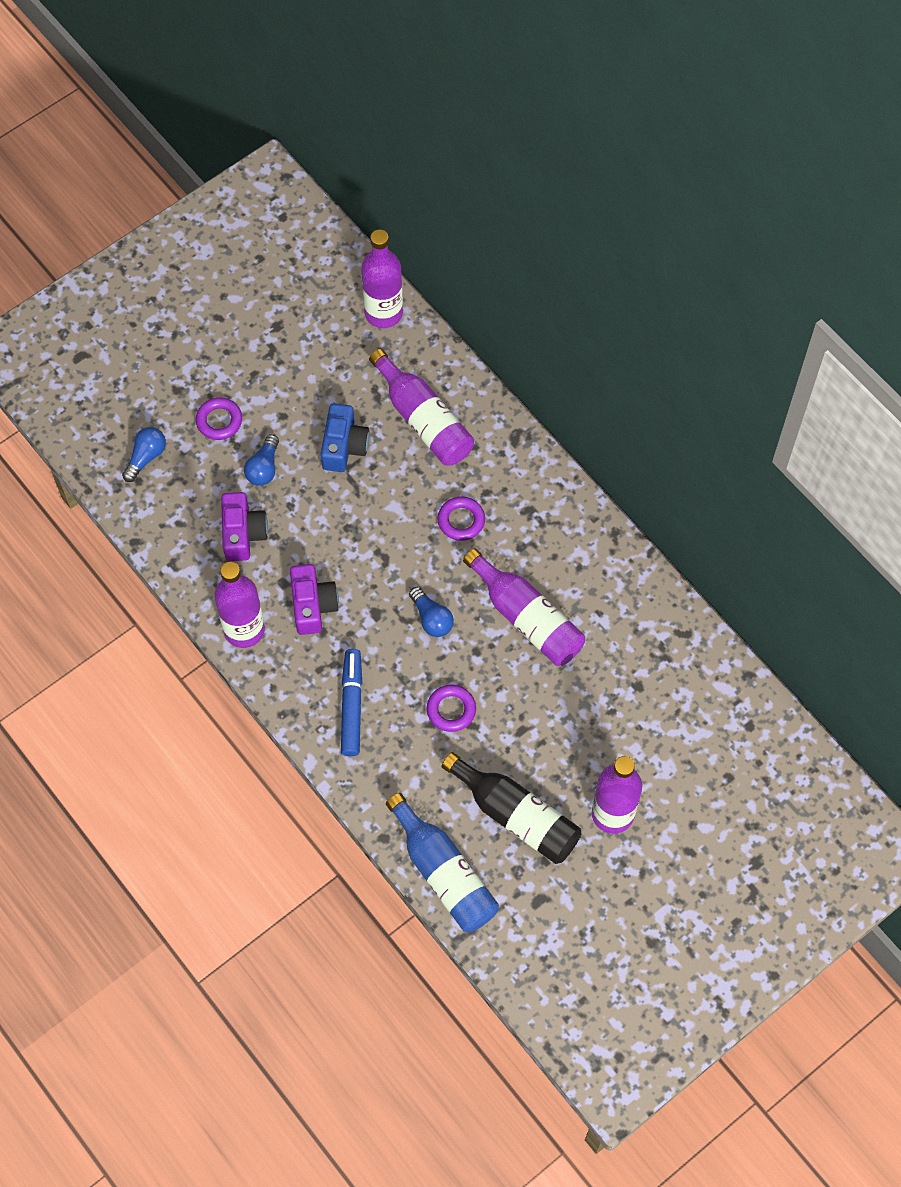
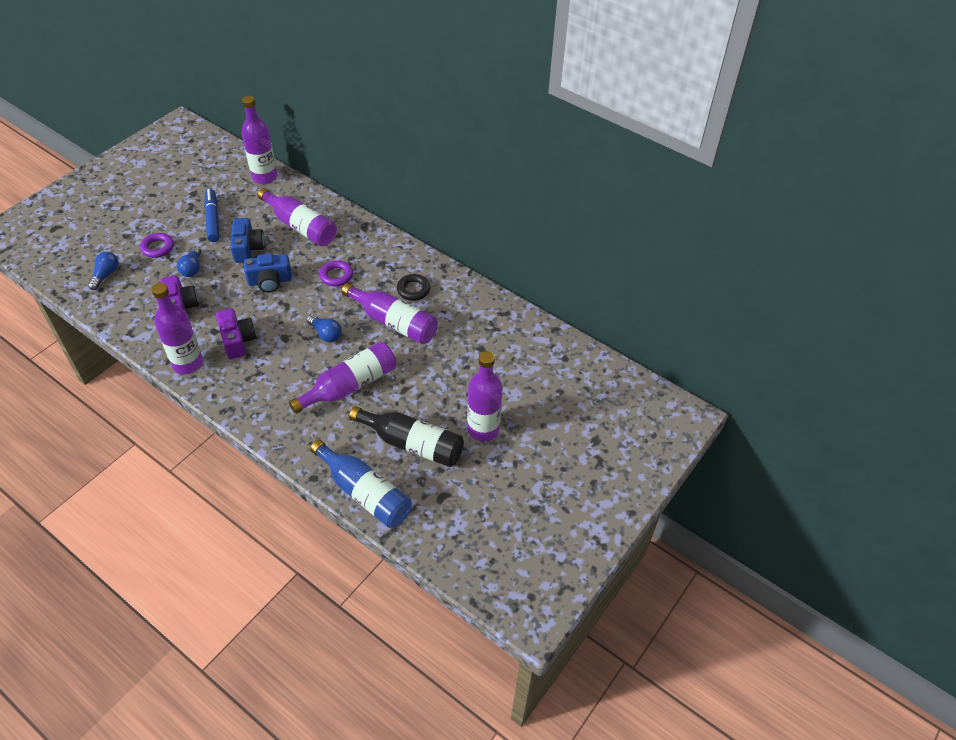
camera: 15 degrees left, 15 degrees down
blue marker [341,649,362,756] -> blue marker moved to [204,189,220,242]
purple ring [427,685,476,732] -> purple bottle [289,342,396,414]
none -> blue camera [244,253,292,293]
none -> black ring [397,274,430,301]

